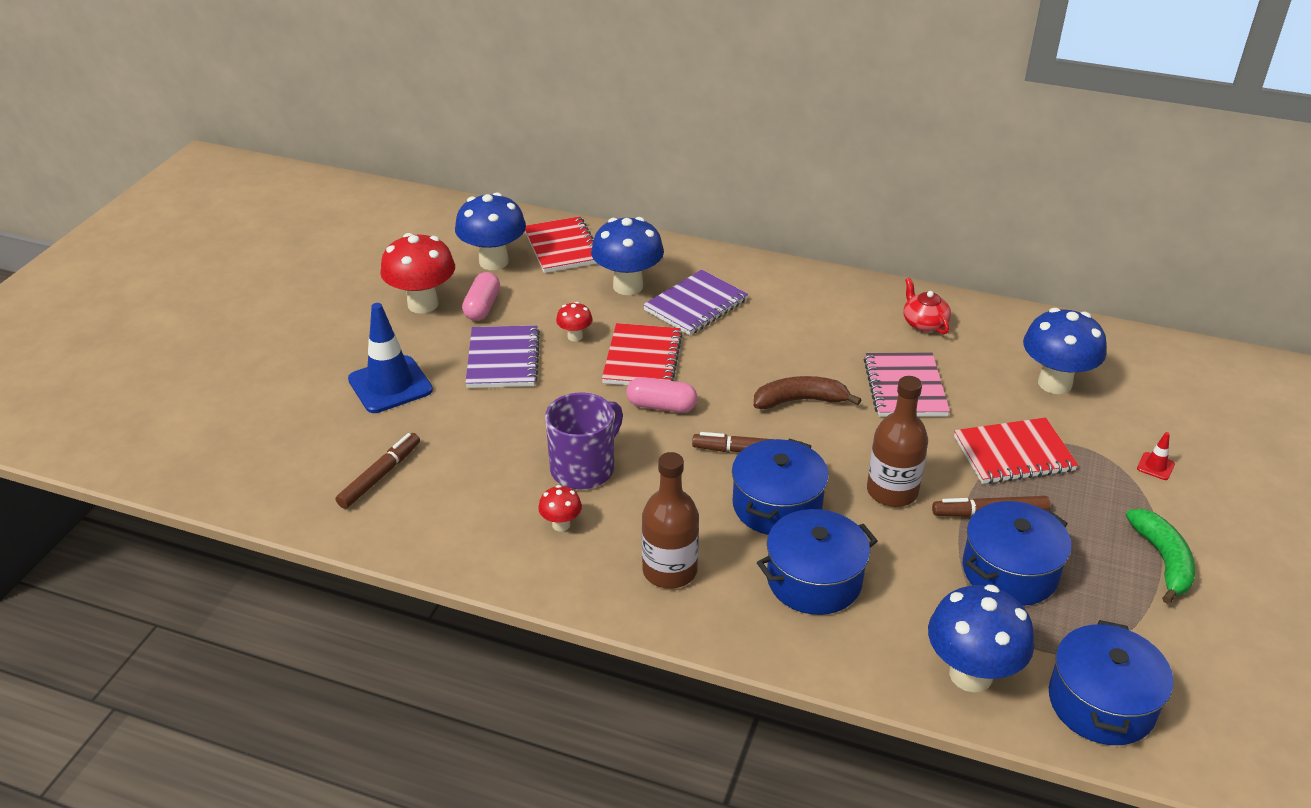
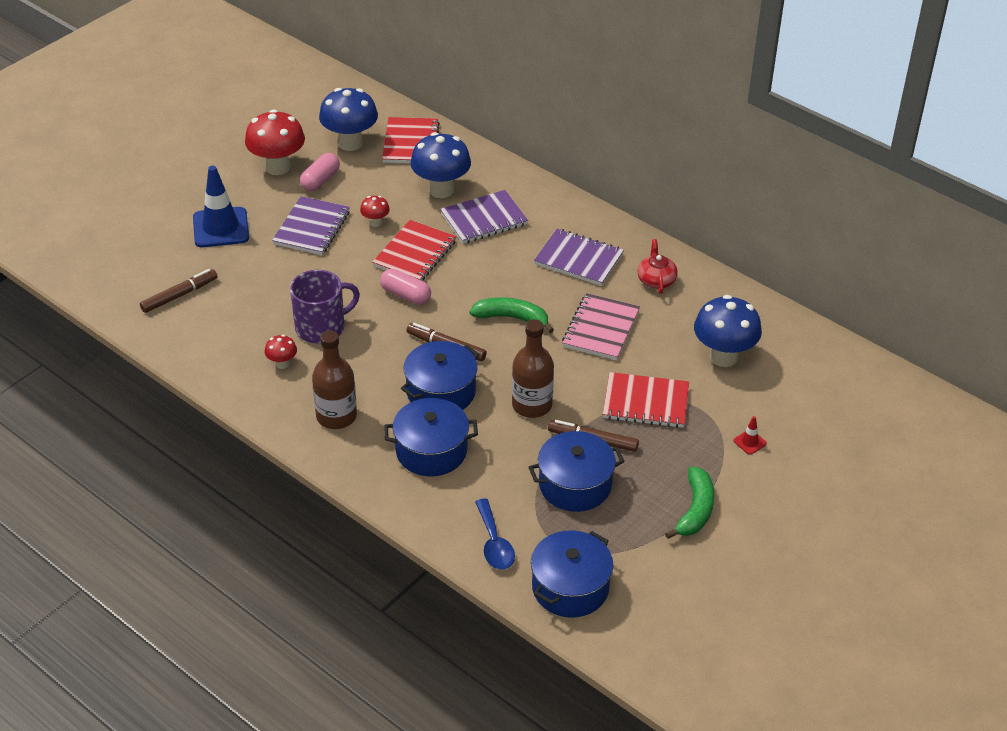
camera: 20 degrees right, 5 degrees up
brown banana [754,376,861,409] -> green banana [470,297,554,333]
blue mushroom [928,585,1034,693] -> blue spoon [475,499,515,570]
none -> purple notebook [534,229,624,286]

